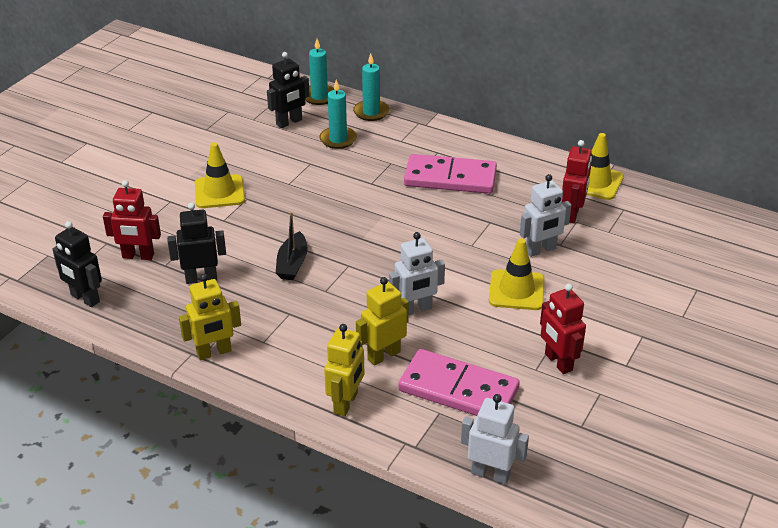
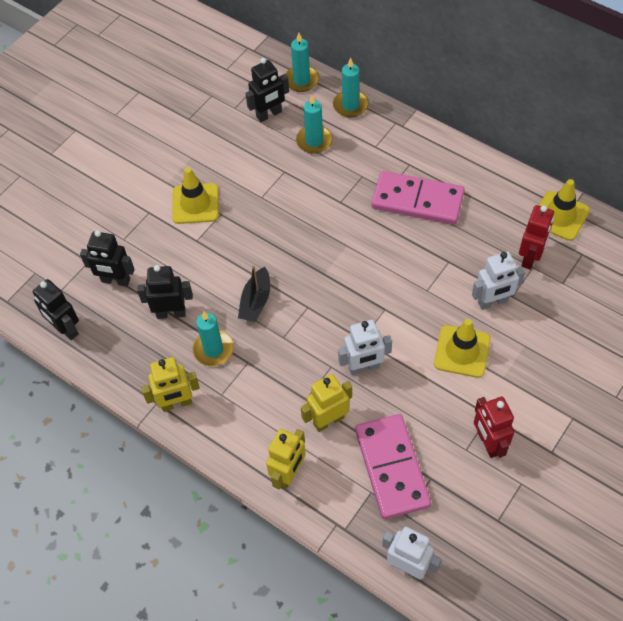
camera: 10 degrees right, 20 degrees up
red robot [103,180,161,260] -> black robot [80,230,135,287]
pink domino [398,349,520,416] -> pink domino turned 45 degrees clockwise [355,414,431,519]
none -> turquoise candle [193,312,234,366]

